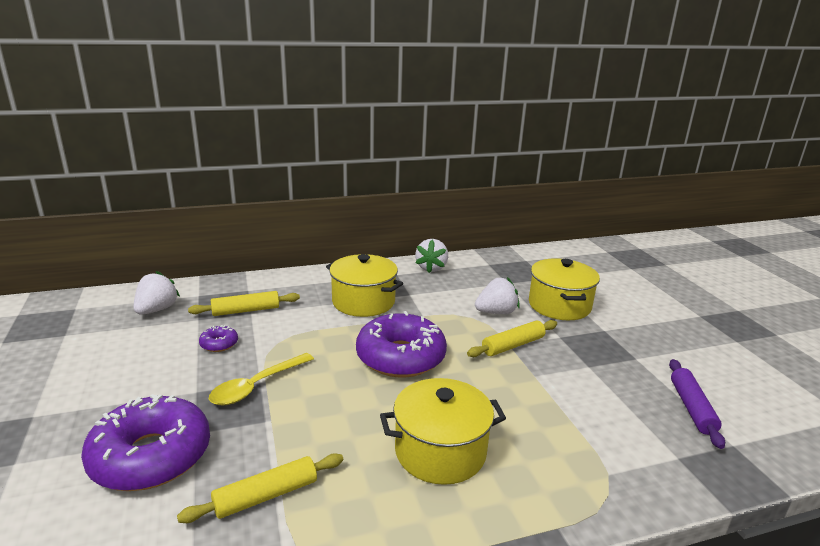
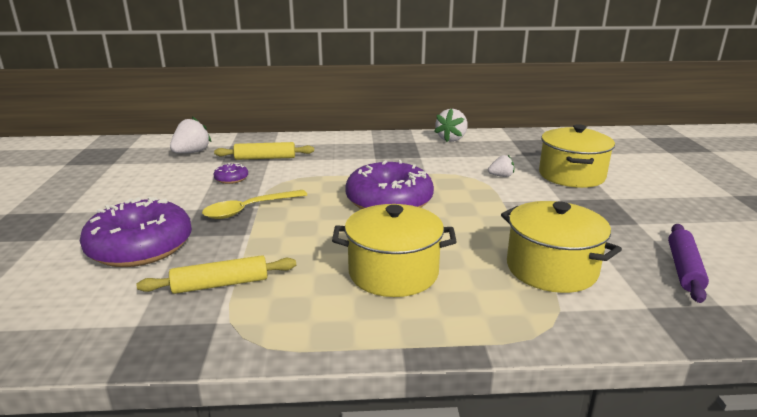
camera: 15 degrees right, 0 degrees up
yellow pot [326,254,403,317] -> yellow pot moved to [501,201,622,293]
yellow rolling pin [467,320,557,357] -> none
white strawberry [475,277,520,314] -> white strawberry [488,155,514,177], size x0.58

